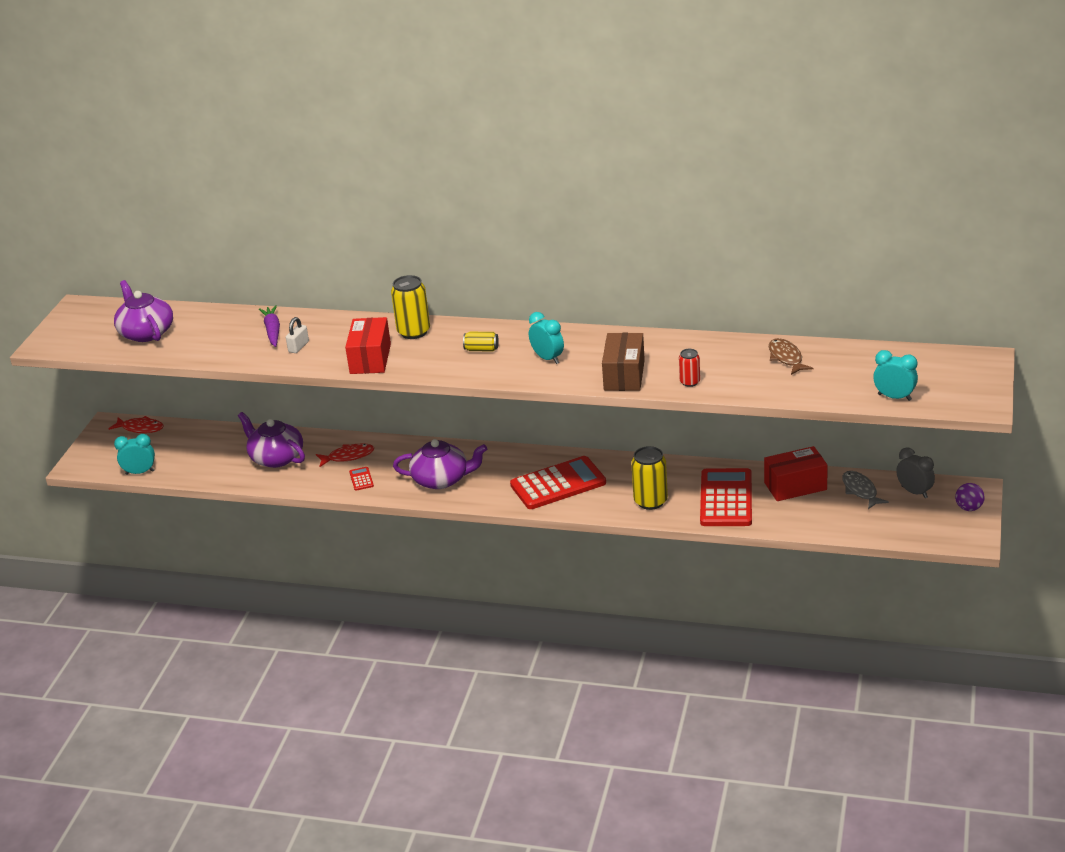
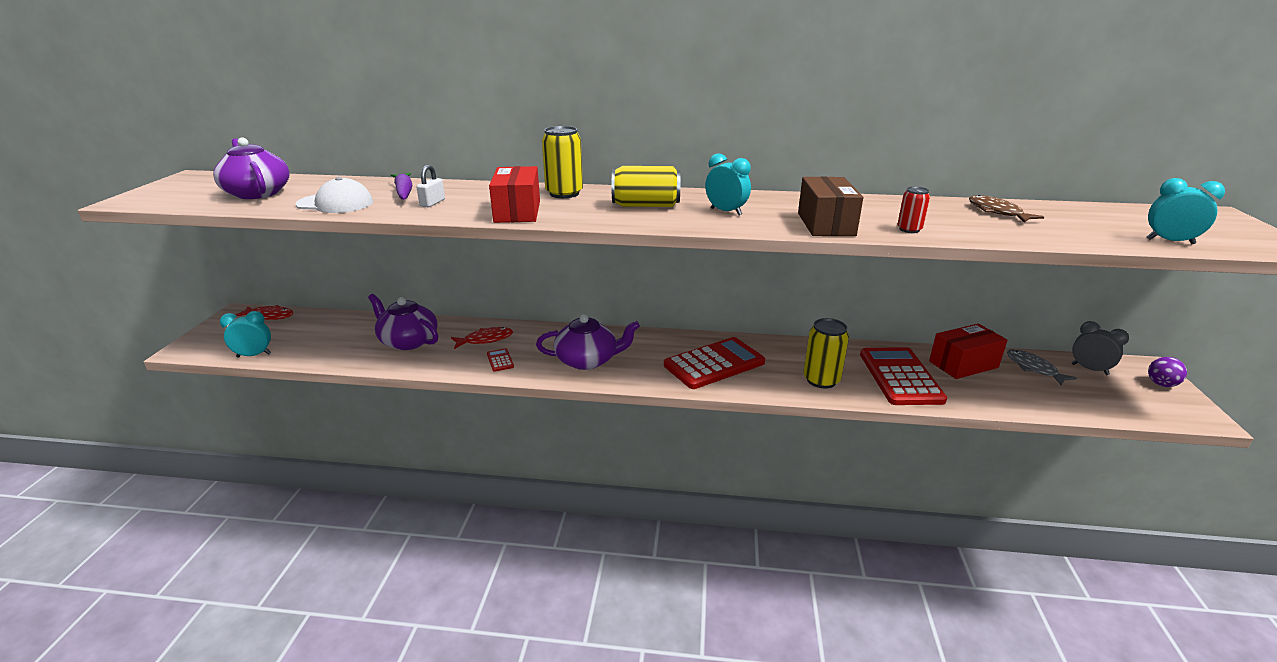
camera: 10 degrees left, 5 degrees down
yellow can [463,332,499,351] -> yellow can [611,166,681,207], size x1.77
none -> white cap [295,177,373,213]

